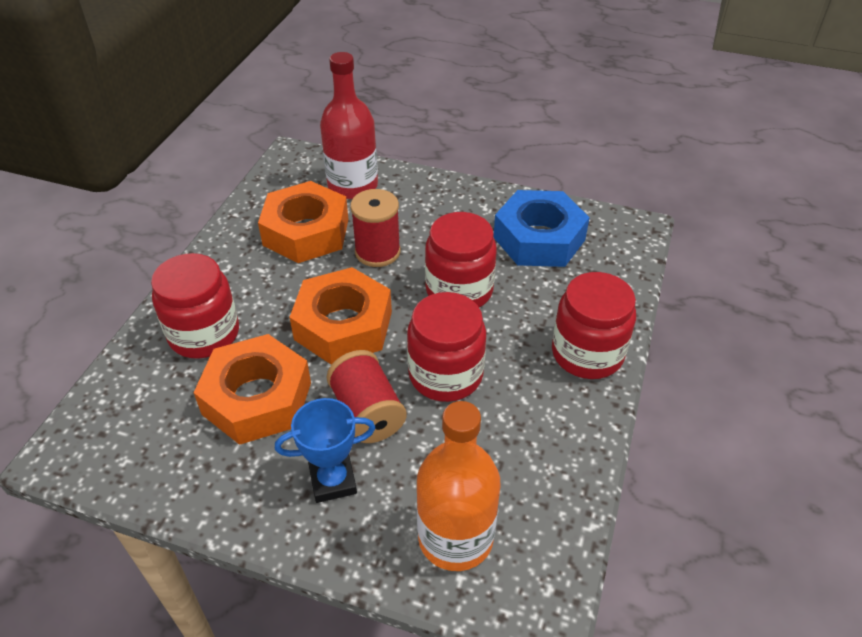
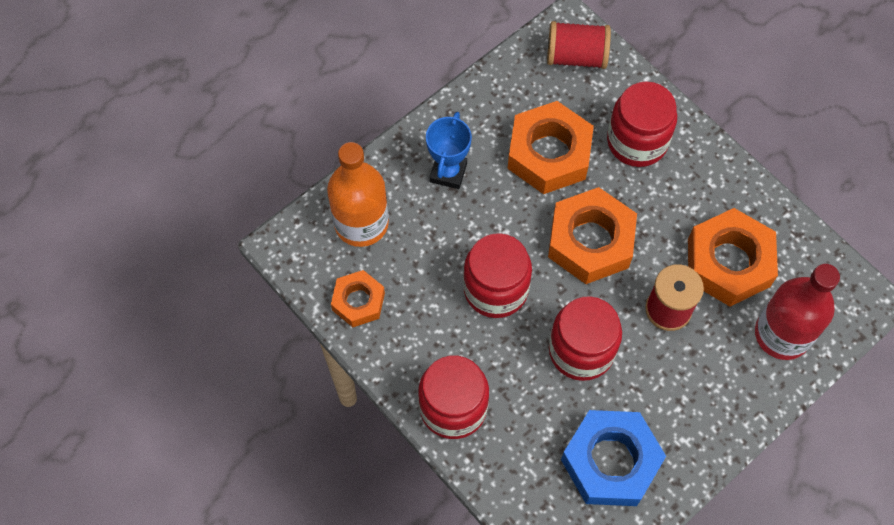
camera: 120 degrees right, 20 degrees up
red spool [327,350,407,443] -> red spool moved to [547,21,611,69]
none -> orange nut [331,270,385,327]

